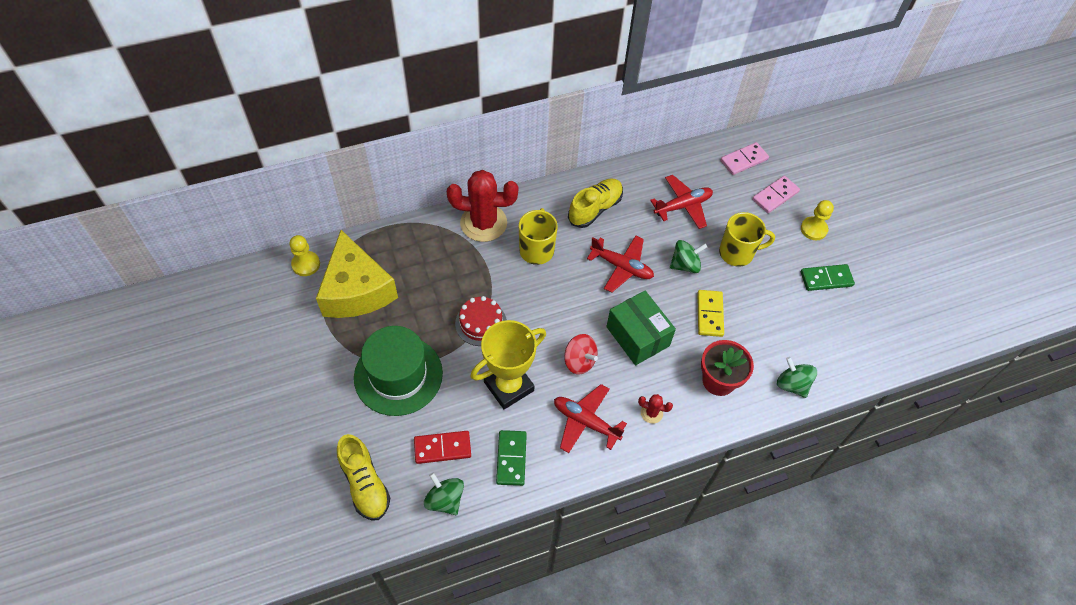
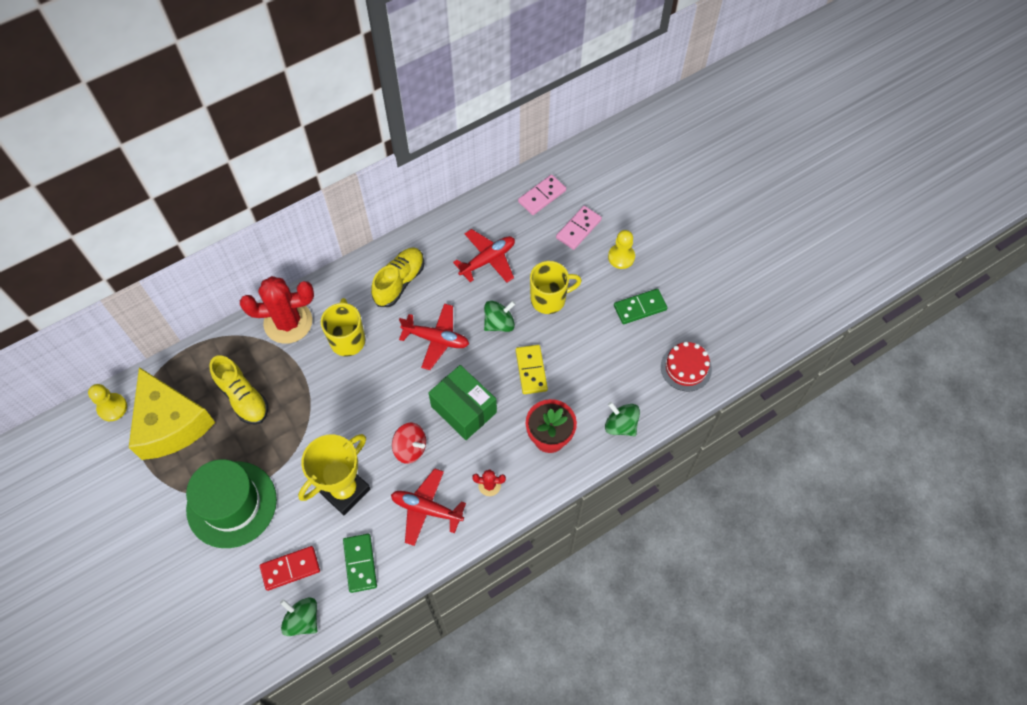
camera: 10 degrees left, 5 degrees up
yellow shoe [337,434,390,520] -> yellow shoe moved to [210,355,268,425]
red cake [455,296,507,346] -> red cake moved to [661,342,712,392]

